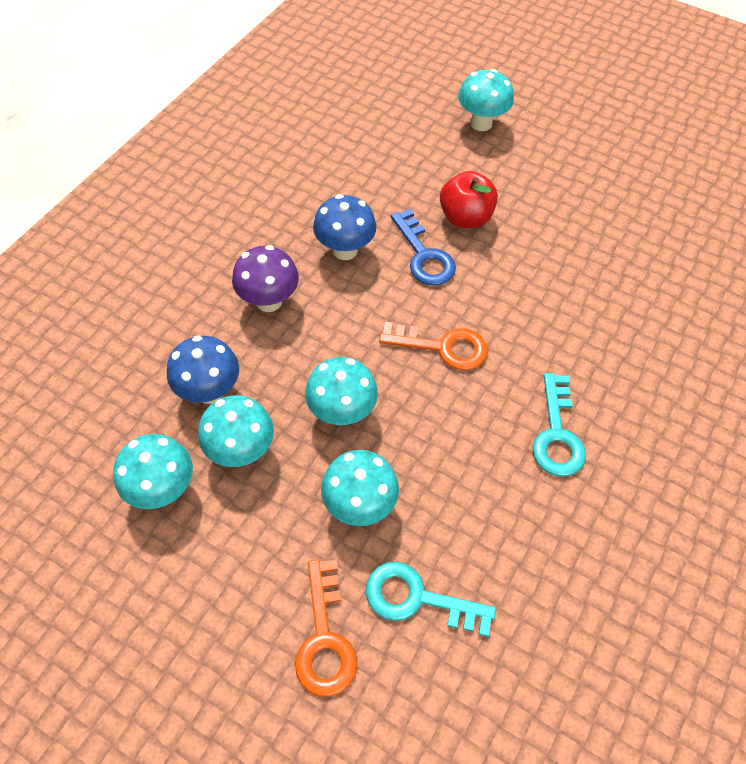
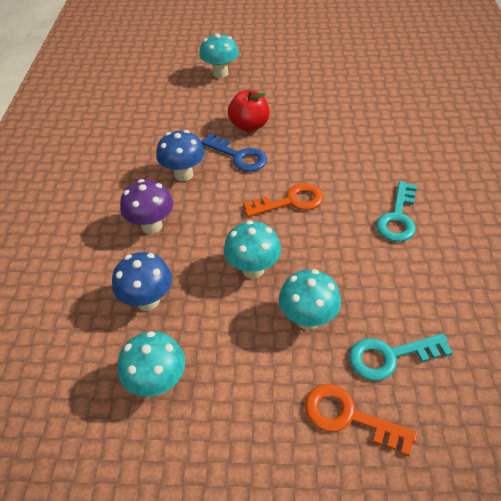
camera: 25 degrees left, 10 degrees down
turquoise mushroom [198,395,274,467] -> none
orange key [295,559,357,697] -> orange key turned 150 degrees clockwise [305,384,417,456]
turquoise key [532,373,586,477] -> turquoise key turned 45 degrees clockwise [376,181,417,242]

